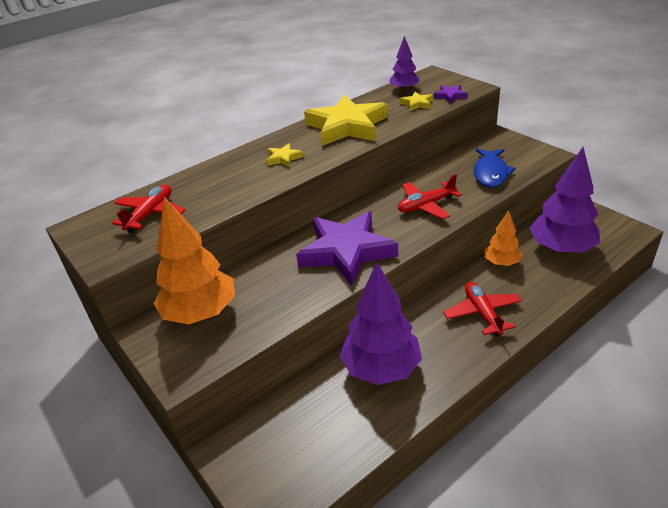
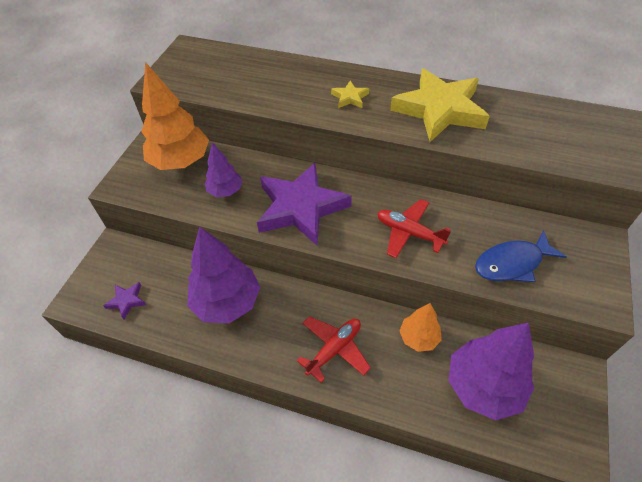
camera: 55 degrees right, 15 degrees up
red plane [112,185,186,233] -> none
purple tree [390,36,420,91] -> purple tree moved to [205,142,242,197]
yellow star [400,92,433,111] -> none
purple star [434,85,468,104] -> purple star moved to [103,282,146,319]

